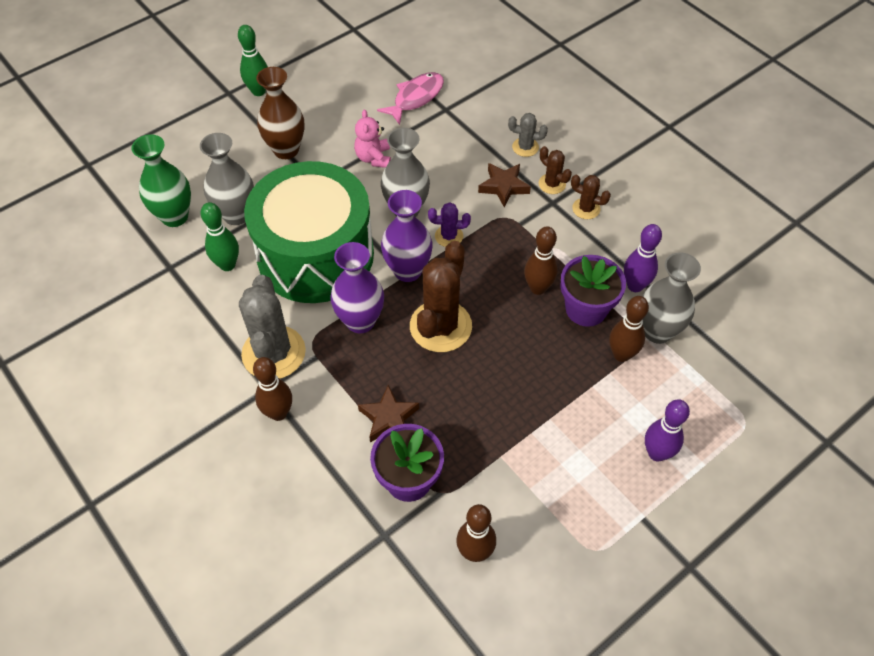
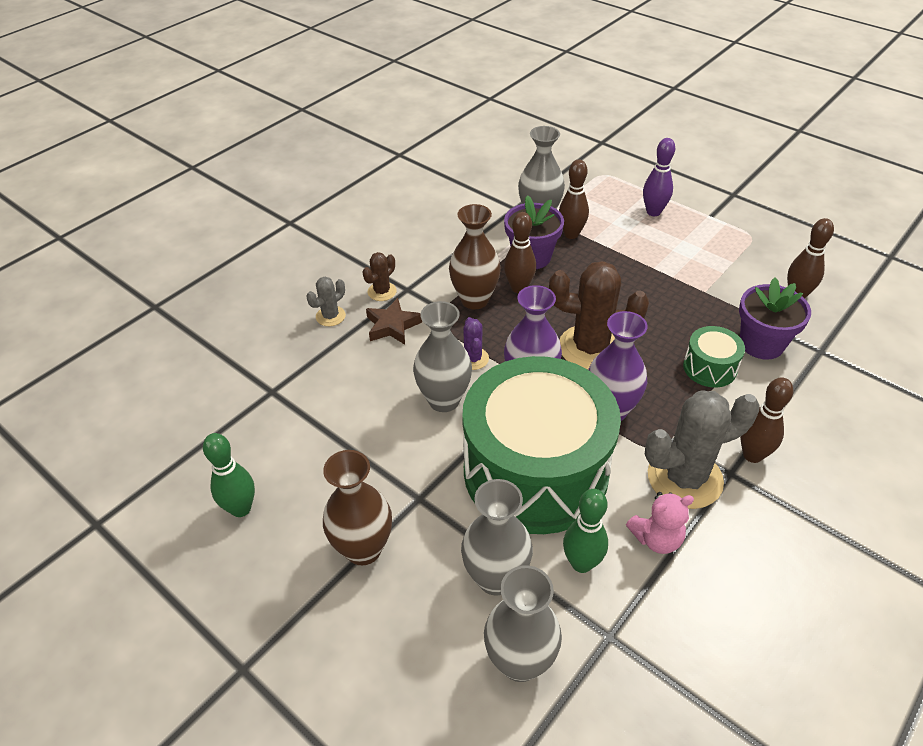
camera: 100 degrees left, 10 degrees down
green vase [131,134,191,227] -> grey vase [484,565,562,682]
green bowling pin [238,25,268,96] -> green bowling pin moved to [203,433,255,517]
pink teddy bear [354,110,391,168] -> pink teddy bear moved to [626,492,694,554]
brown star [358,385,419,443] -> green drum [683,326,745,388]
pink fish [377,72,444,125] -> none
grey cactus [508,113,548,157] -> grey cactus turned 45 degrees clockwise [306,277,346,326]
brown cactus [571,175,611,219] -> none
purple bowling pin [624,224,662,292] -> none
none -> brown vase [449,204,501,309]

